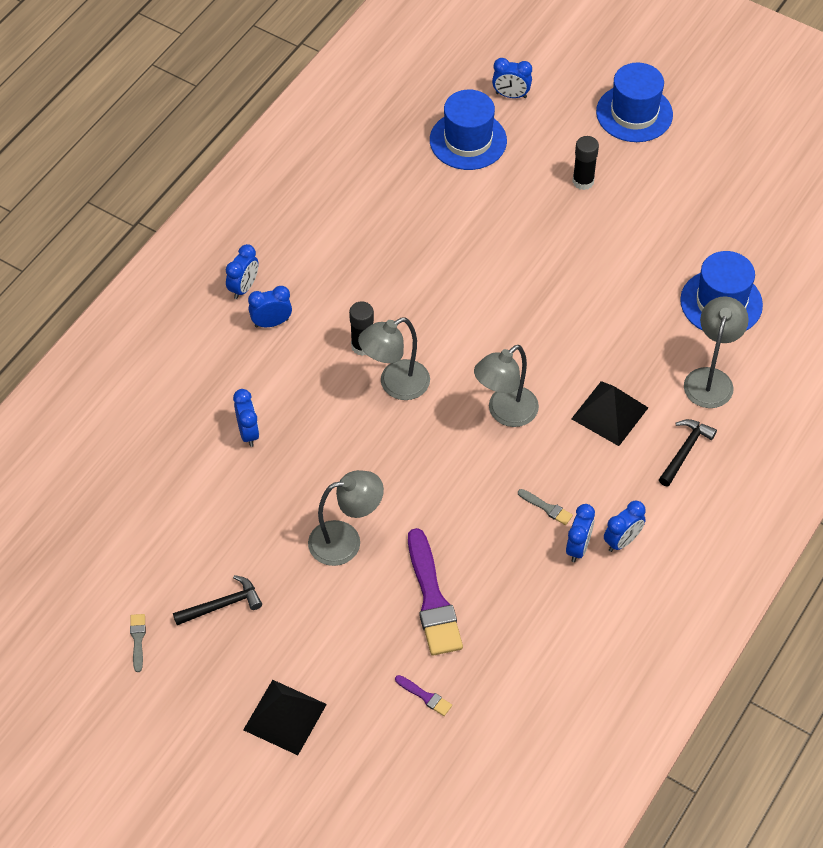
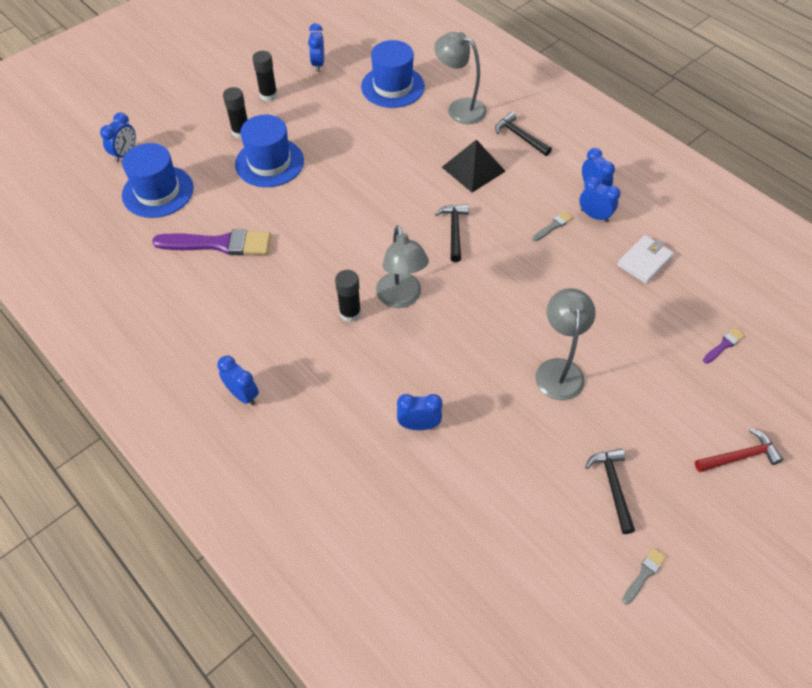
camera: 75 degrees left, 0 degrees up
grey brush [130,614,146,672] -> grey brush turned 120 degrees clockwise [622,548,666,604]
black pyramid [243,680,327,755] -> red hammer [695,428,783,472]
blue clock [248,286,292,328] -> blue clock moved to [308,23,324,72]
purple brush [408,528,463,656] -> purple brush moved to [152,229,271,256]
grey lamp [474,345,539,427] -> black hammer [435,204,469,262]
blue hat [596,62,673,142] -> blue hat moved to [235,115,304,187]
none -> black glue stick [252,51,278,102]
none -> white wallet [617,235,674,284]

